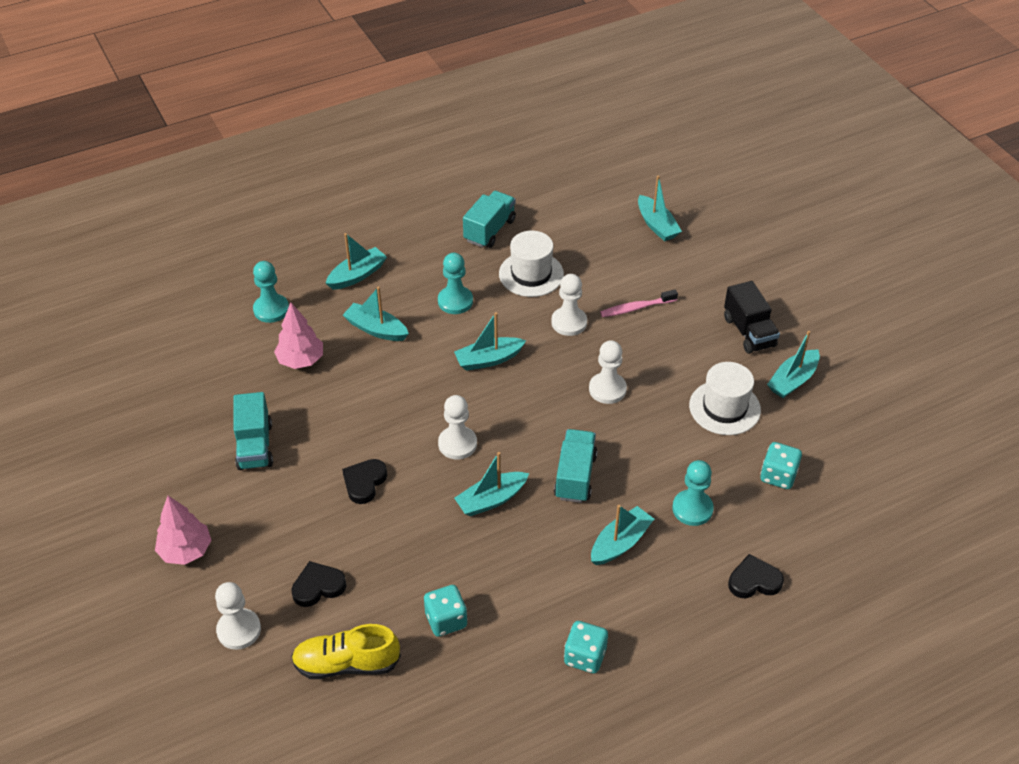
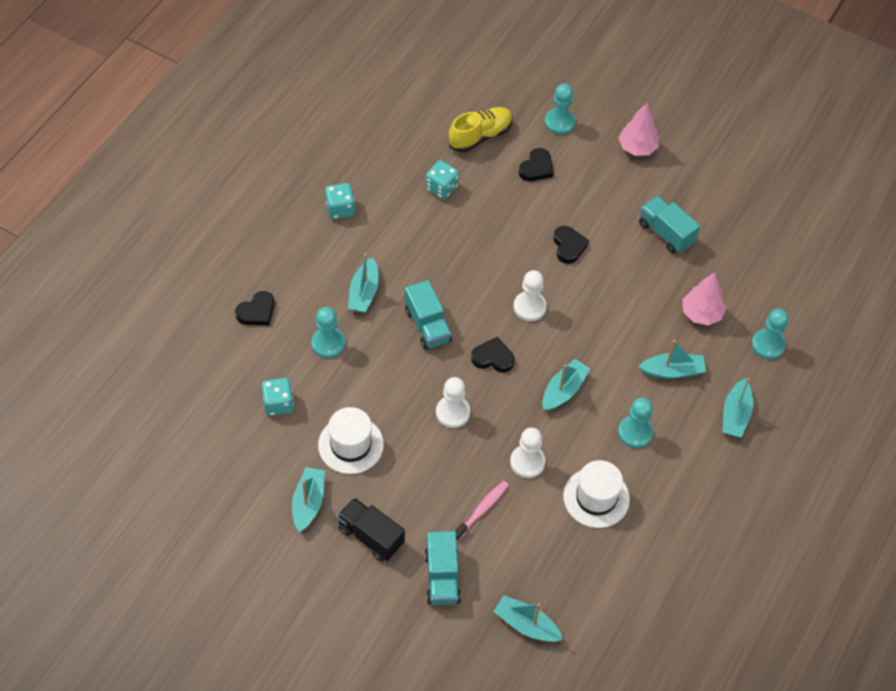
camera: 145 degrees right, 10 degrees up
white pawn [215,582,261,650] -> turquoise pawn [545,84,575,135]
turquoise boat [454,452,529,516] -> none
turquoise truck [463,191,516,248] -> turquoise truck moved to [425,531,461,605]
none -> black heart [471,337,515,373]

